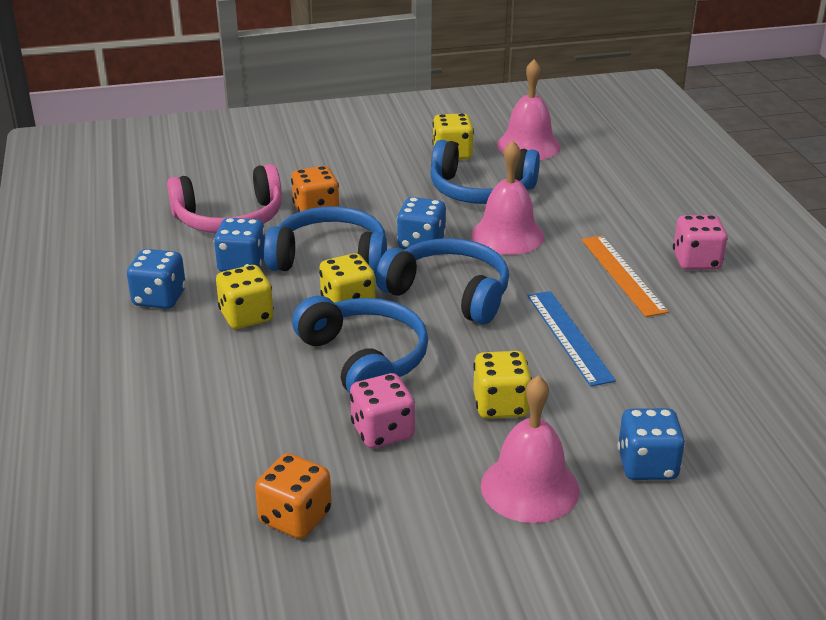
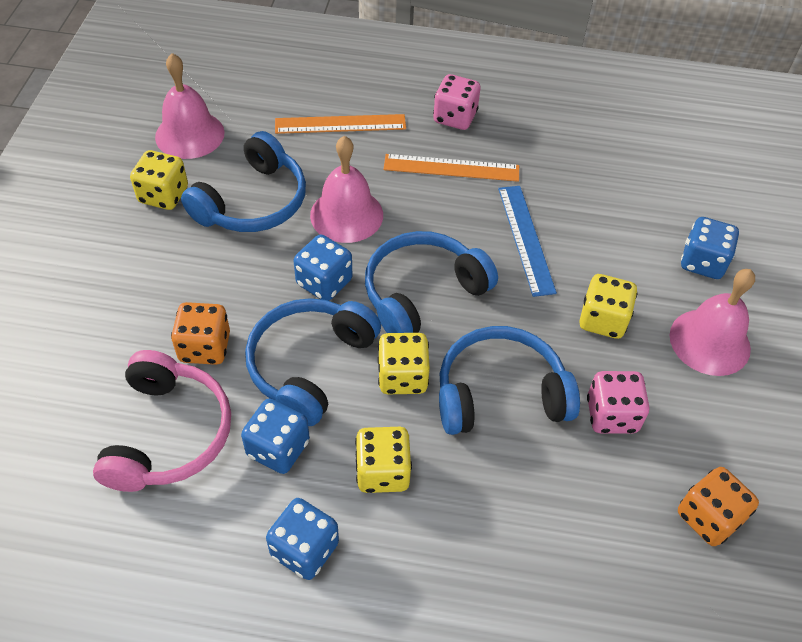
camera: 70 degrees left, 20 degrees up
blue ruler [527,291,616,387] -> blue ruler turned 75 degrees clockwise [498,186,557,297]
none -> orange ruler [275,114,406,134]

